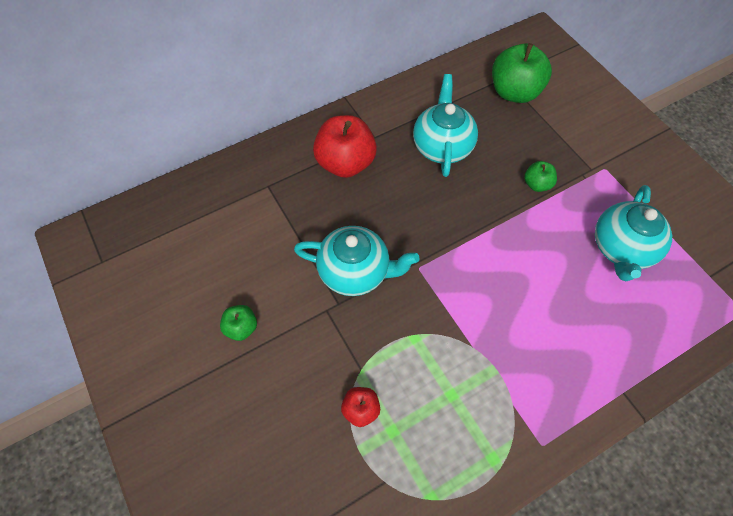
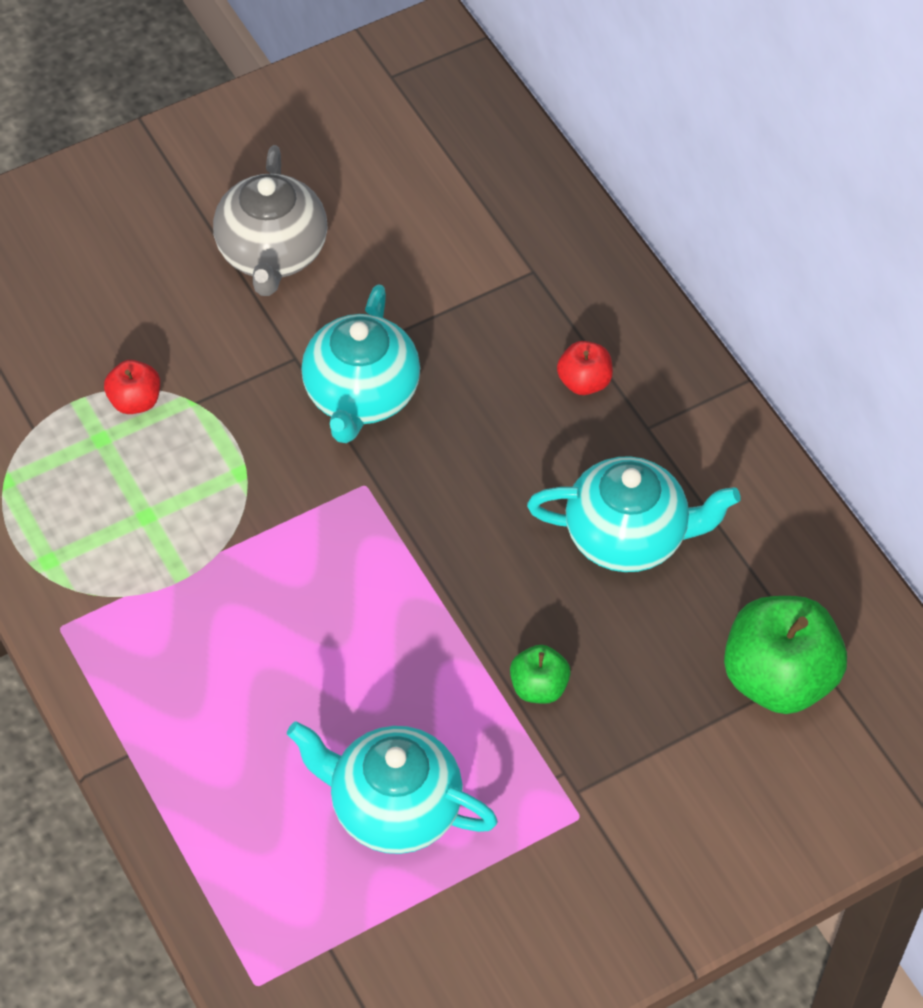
camera: 90 degrees right, 5 degrees down
green apple [220,305,257,341] -> grey teapot [213,145,327,296]
red apple [313,115,377,178] -> red apple [557,341,613,395], size x0.50

